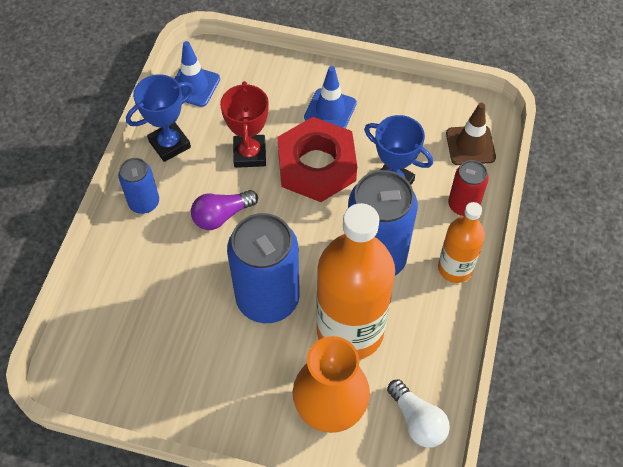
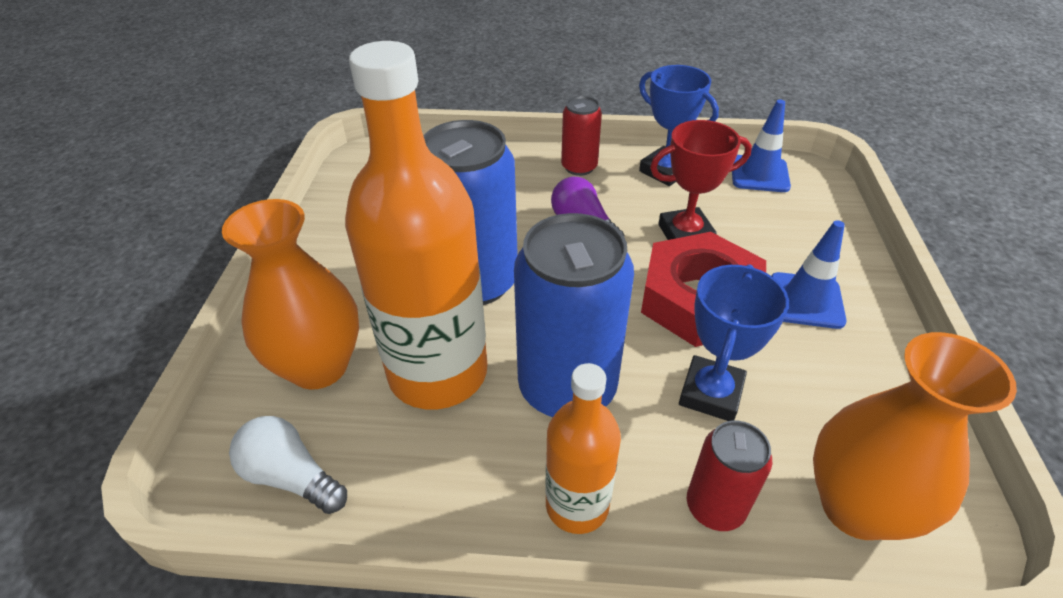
camera: 80 degrees right, 15 degrees down
blue can [118,158,159,214] -> red can [561,96,602,176]
white light bulb [387,379,450,448] -> white light bulb turned 75 degrees clockwise [229,416,347,514]
brown traffic cone [446,103,496,165] -> orange vase [813,332,1017,540]

